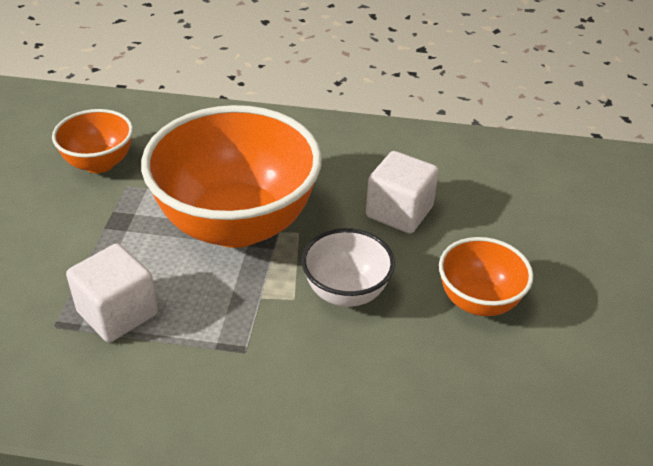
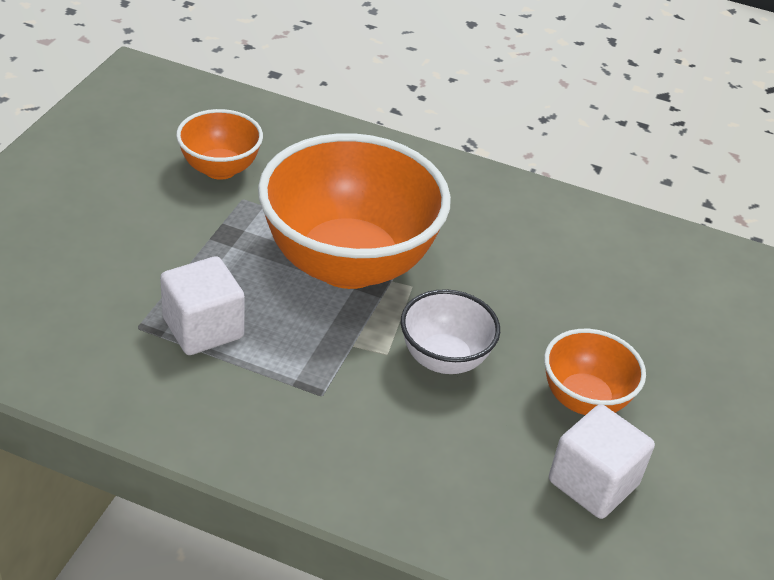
camera: 10 degrees right, 0 degrees up
white cube [366,151,439,234] -> white cube moved to [549,404,655,519]

